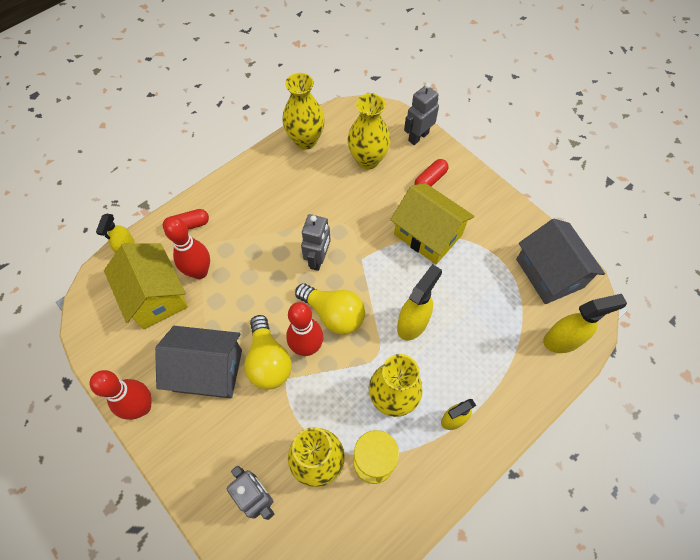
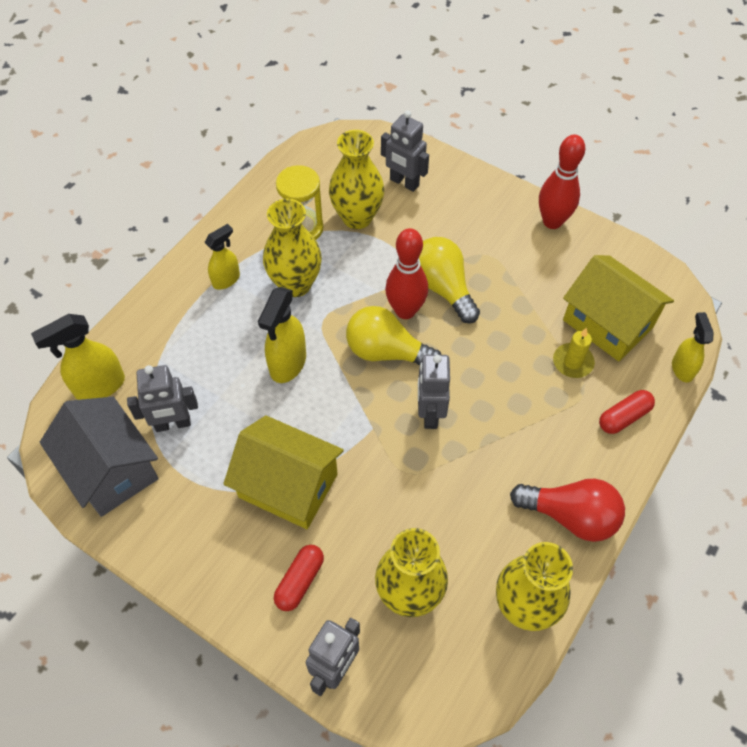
camera: 165 degrees right, 5 degrees down
grey house [155,326,242,398] -> none
red bowling pin [164,217,210,279] -> yellow candle [553,328,595,378]
none -> grey robot [127,365,198,432]
none -> red light bulb [510,479,625,542]

